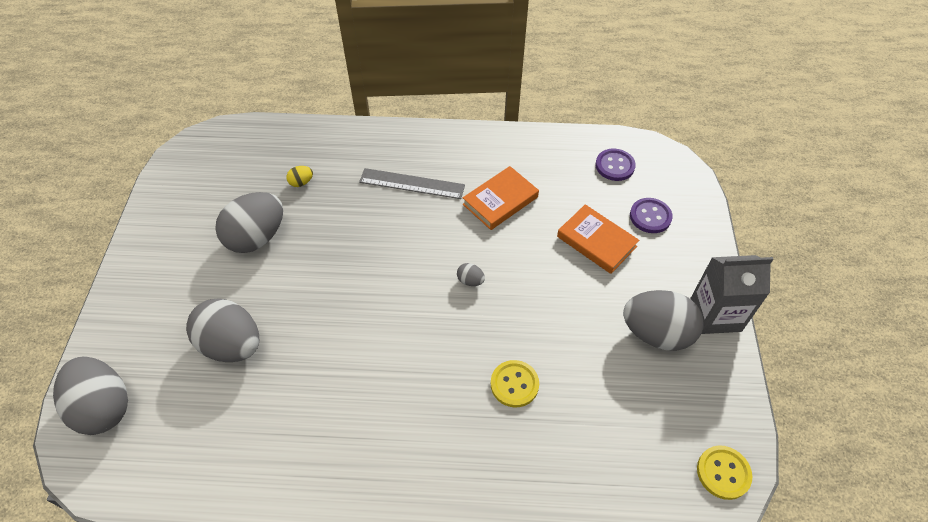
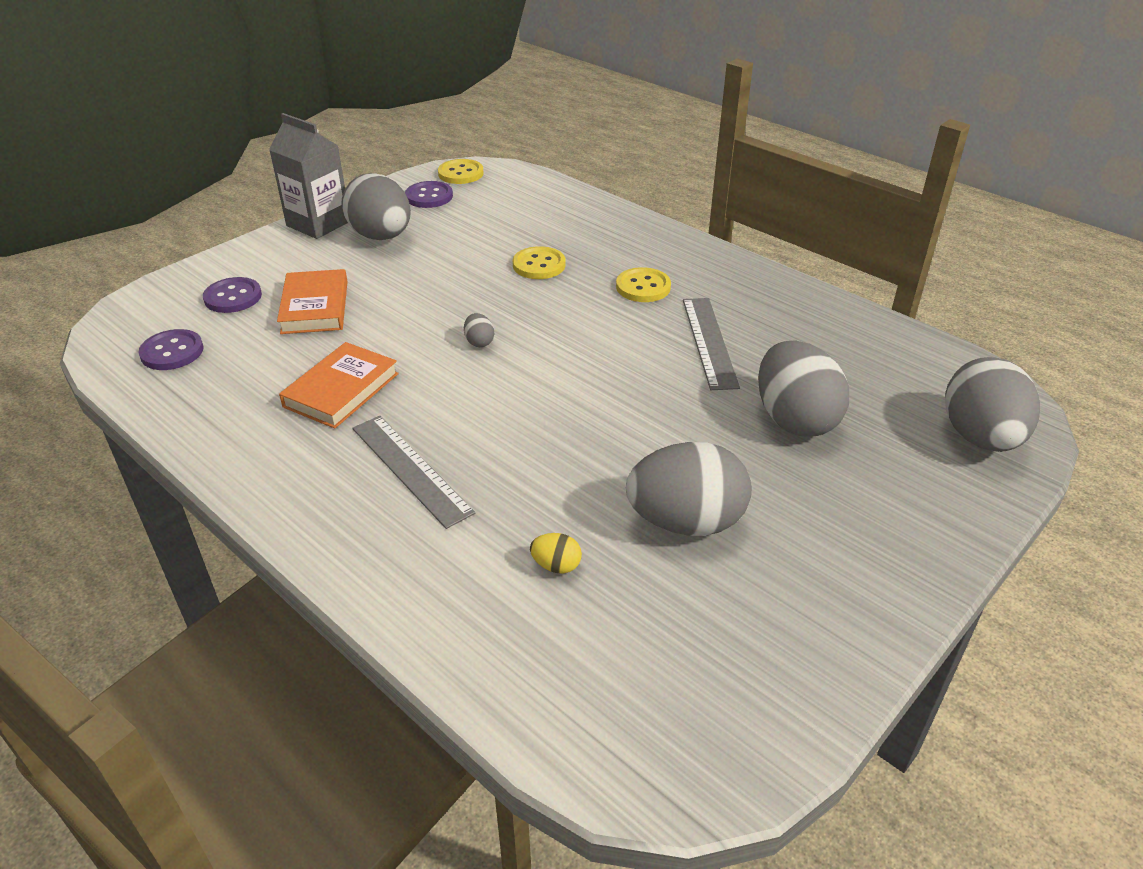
camera: 140 degrees left, 15 degrees down
orange book [463,166,539,230] -> orange book turned 60 degrees counterclockwise [279,342,399,429]
none -> purple button [405,181,453,208]
none -> yellow button [616,267,671,302]
none -> grey ruler [683,298,740,390]

